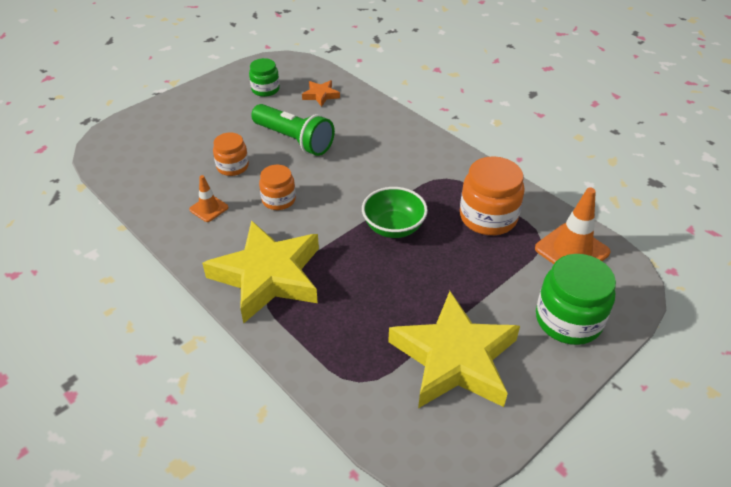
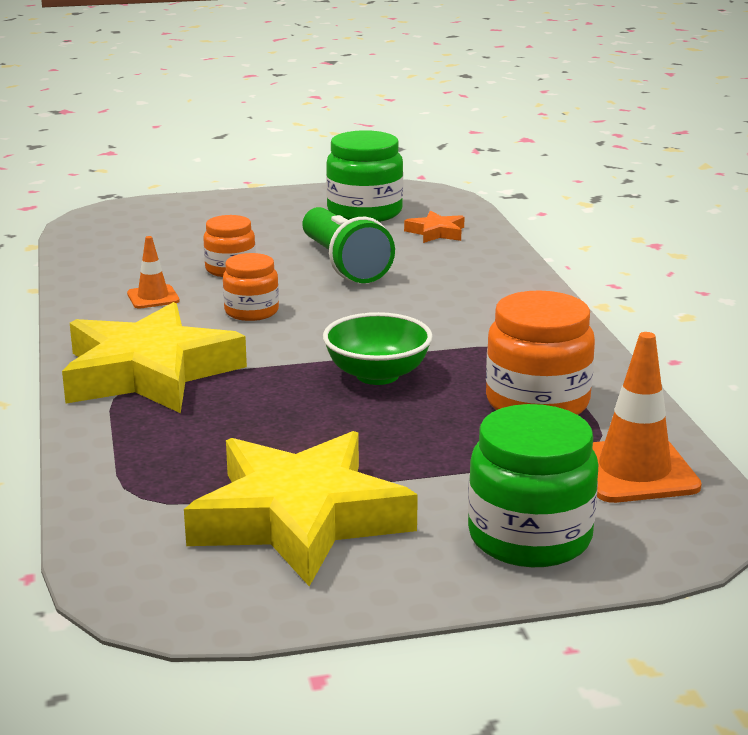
camera: 30 degrees right, 20 degrees down
green jar [249,58,280,97] -> green jar [326,130,403,222], size x1.66

